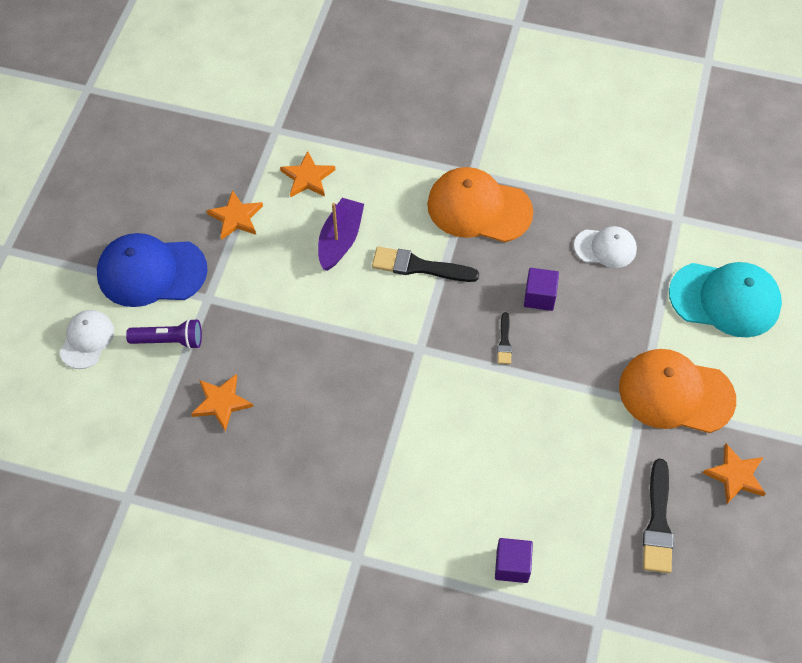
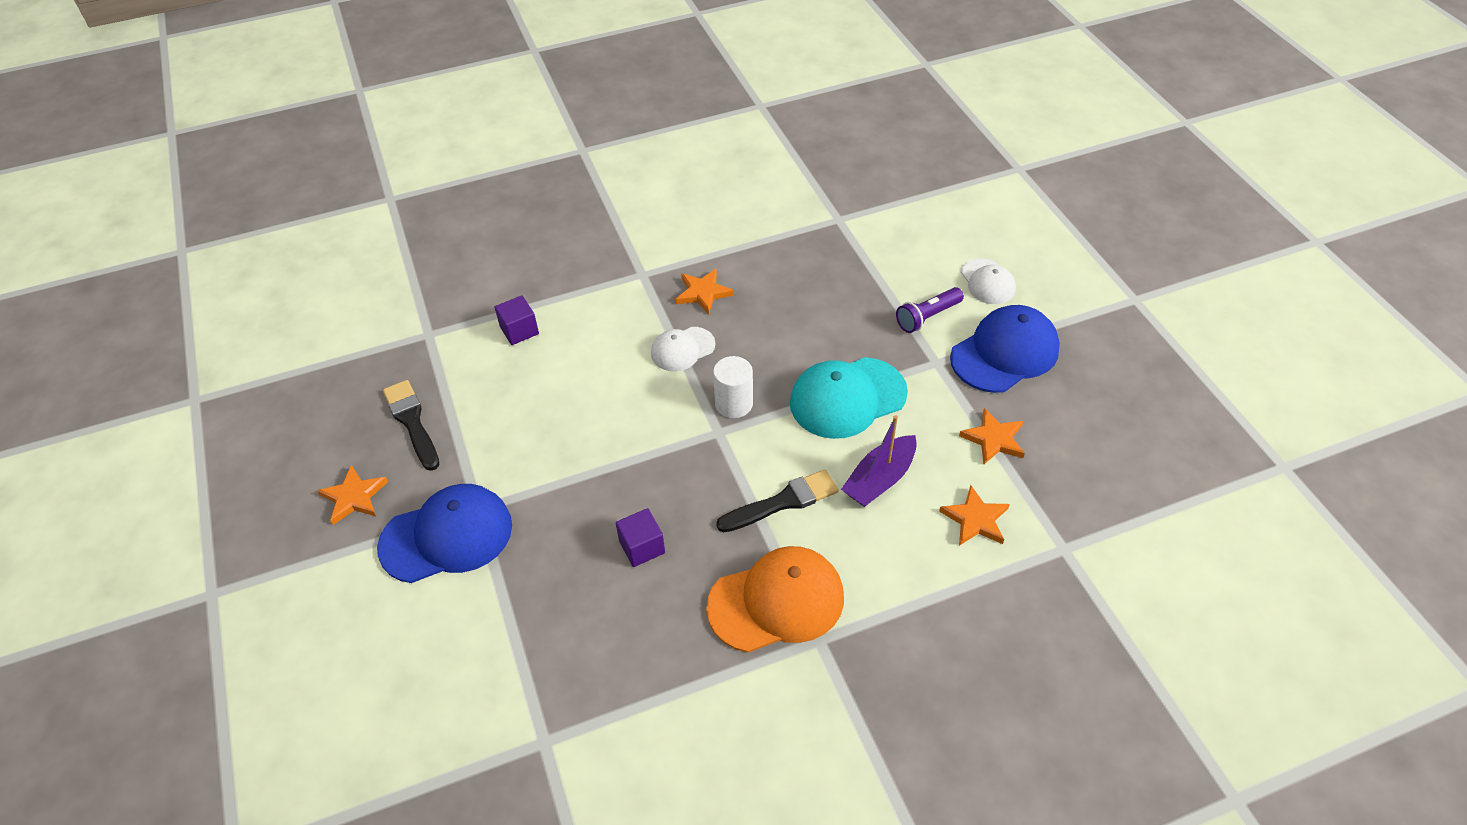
camera: 145 degrees right, 10 degrees down
orange star [191,374,253,431] -> orange star moved to [676,269,734,315]
purple boat [318,198,364,271] -> purple boat turned 60 degrees clockwise [841,415,917,507]
black brush [497,312,512,364] -> none
white cap [574,226,637,268] -> white cap moved to [651,327,715,371]
orange cap [619,349,736,433] -> blue cap [377,484,512,583]
turquoise cap [669,262,782,338] -> turquoise cap moved to [790,357,908,439]
none -> white cylinder [713,356,753,418]

